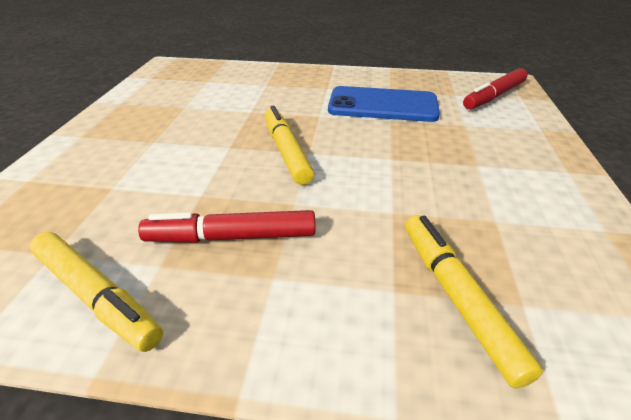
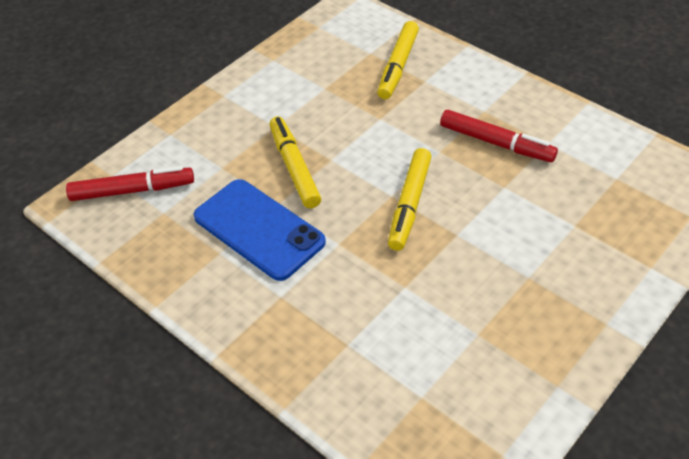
camera: 145 degrees left, 10 degrees up
yellow marker [30,232,163,352] -> yellow marker moved to [269,116,321,208]

